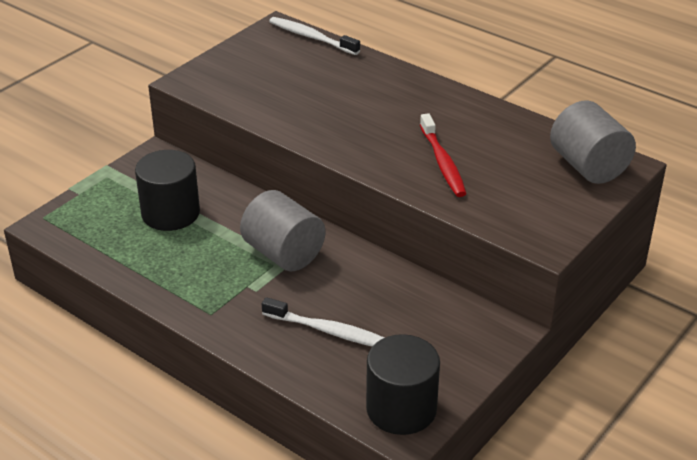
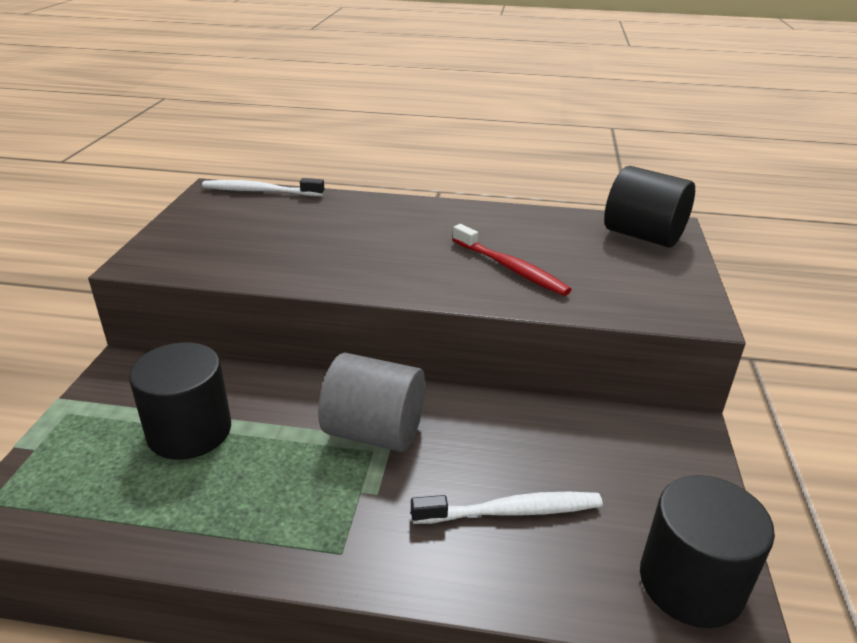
camera: 30 degrees left, 5 degrees down
grey cylinder [550,100,636,184] -> black cylinder [604,166,695,248]

